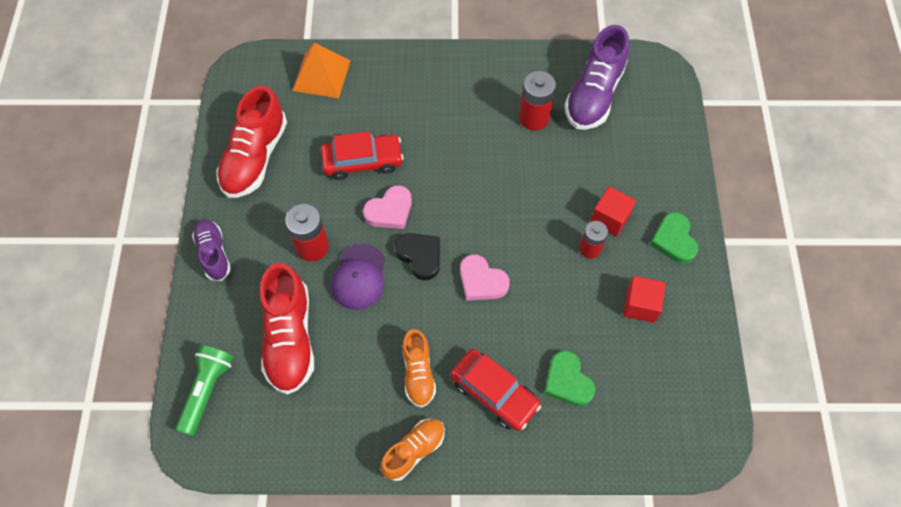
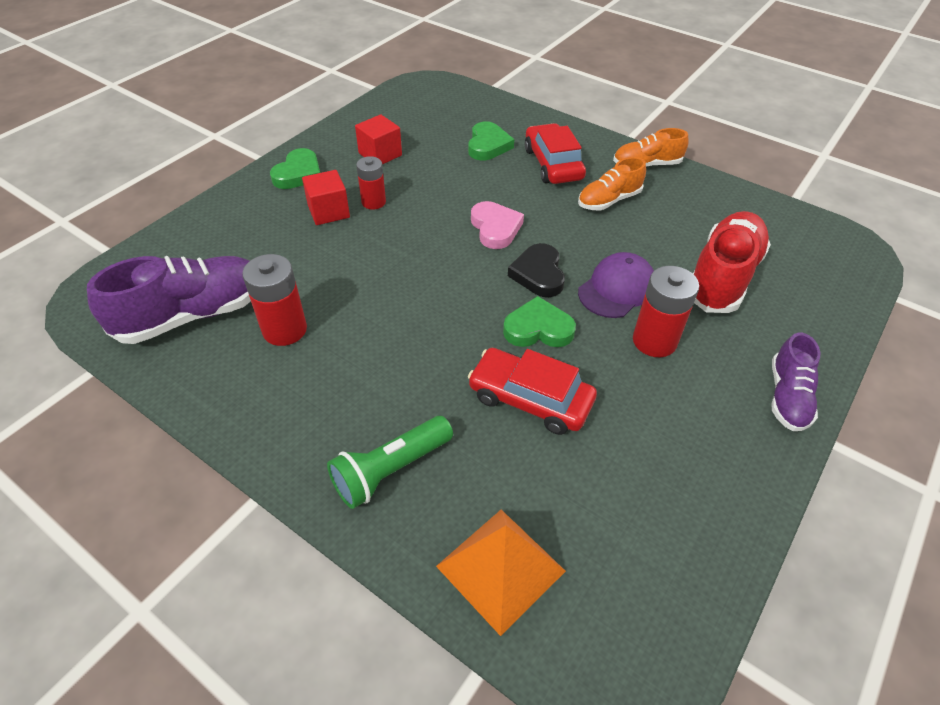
camera: 145 degrees left, 15 degrees down
green flashlight [176,345,233,436] -> green flashlight moved to [327,416,453,509]
red shoe [216,86,287,198] -> none
pink heart [363,186,412,229] -> green heart [503,296,576,347]
orange shoe [402,329,436,408] -> orange shoe turned 150 degrees counterclockwise [578,157,646,210]

